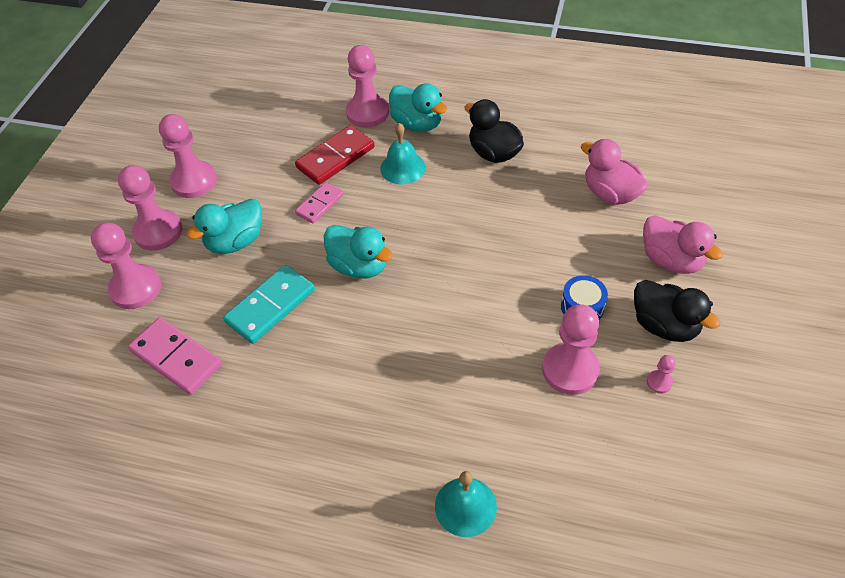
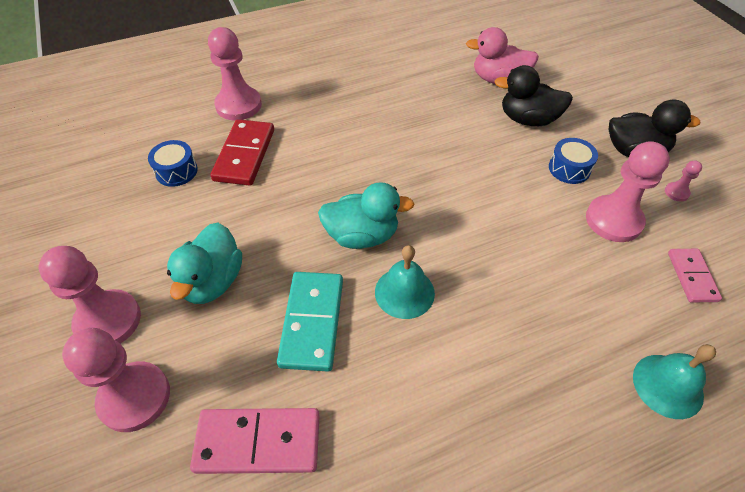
camera: 40 degrees left, 0 degrees up
pink pawn [159,114,217,198] -> none
pink domino [295,182,344,224] -> pink domino moved to [668,249,722,302]
turquoise bell [380,123,426,184] -> turquoise bell moved to [375,245,435,319]
turquoise duck [389,83,447,132] -> none
black duck [464,99,524,163] -> black duck moved to [494,65,573,126]
pink duck [643,215,723,274] -> none
none -> blue drum [148,140,198,187]

